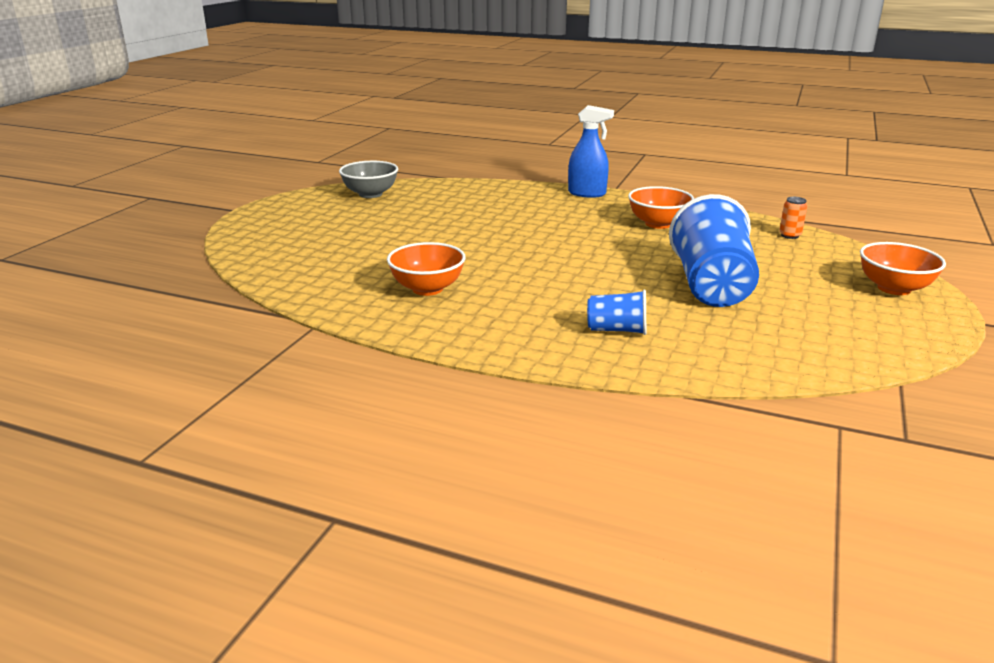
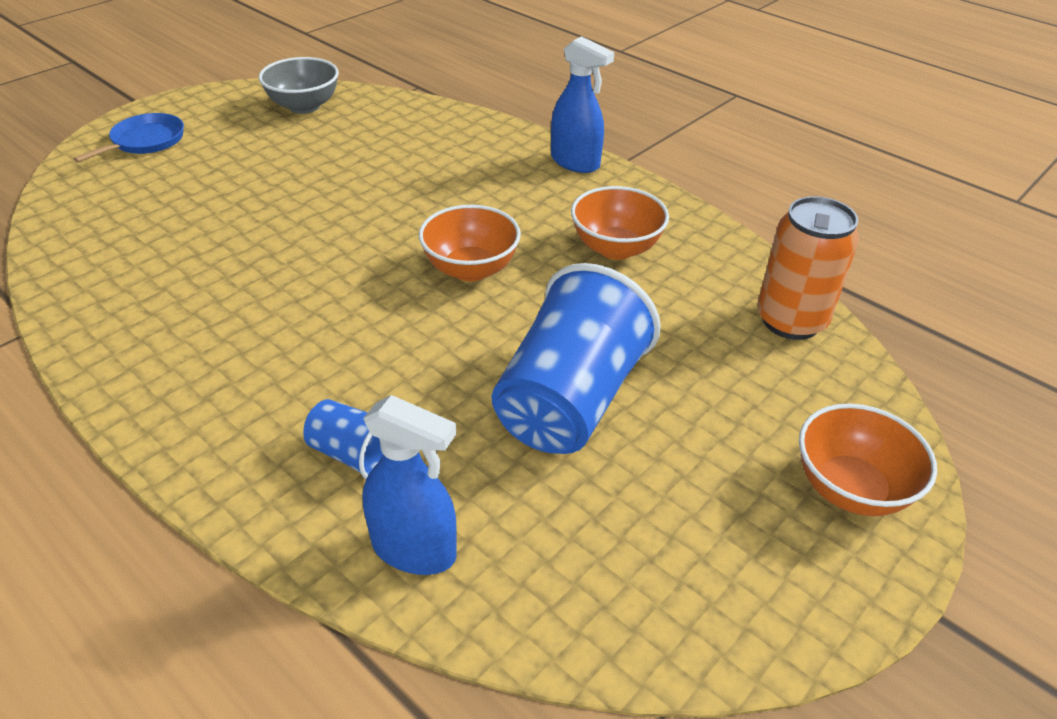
camera: 20 degrees right, 15 degrees up
orange bowl [387,242,466,296] -> orange bowl moved to [419,205,521,281]
orange can [779,197,807,239] -> orange can [757,196,859,340], size x2.12
none -> blue pan [73,113,184,162]
none -> blue spray bottle [362,395,457,575]

